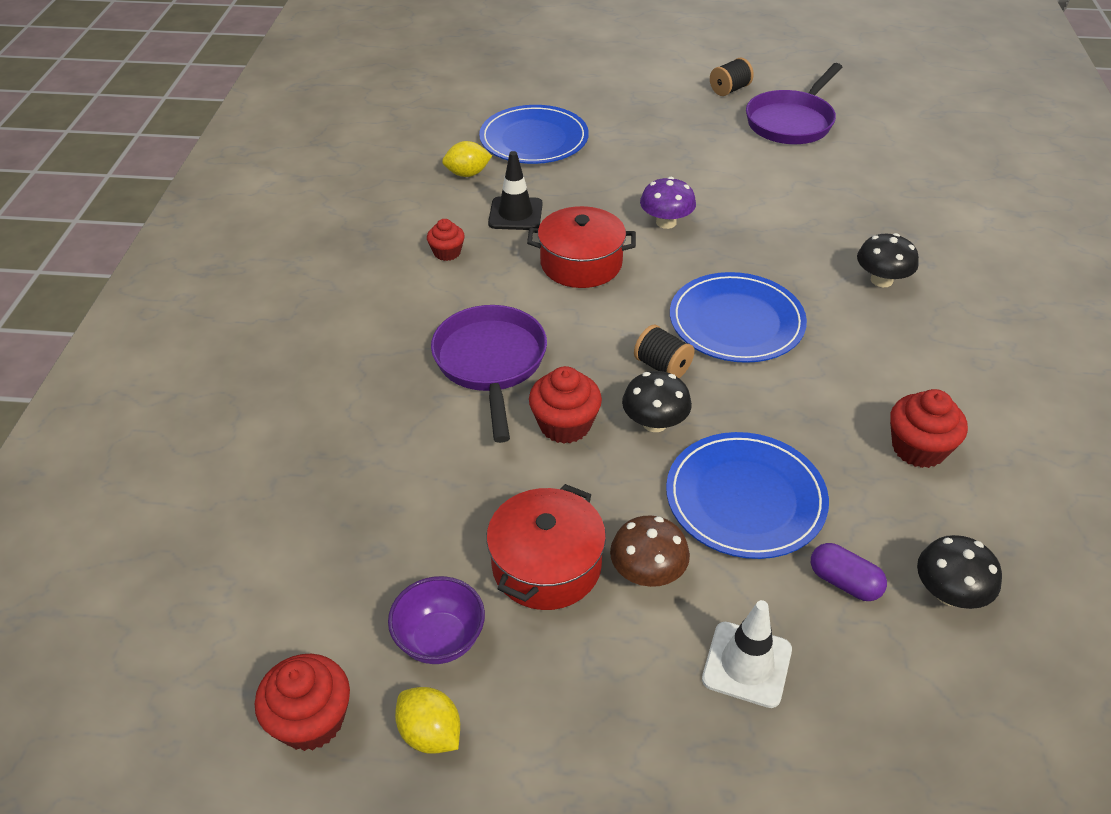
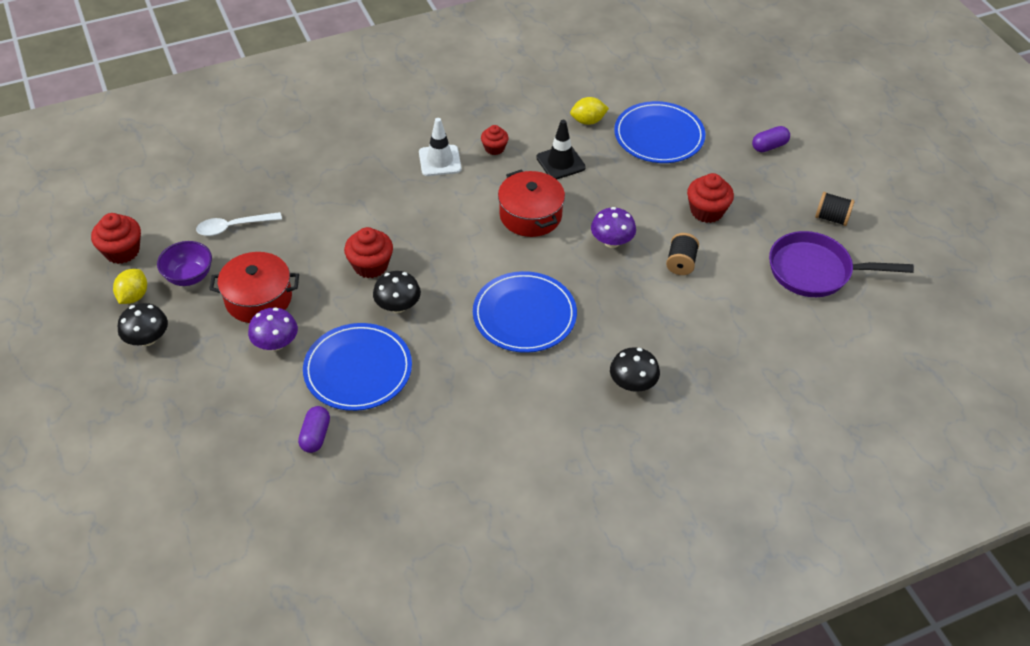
camera: 60 degrees right, 5 degrees up
purple pan [431,305,547,443] -> none
yellow lemon [442,141,492,177] -> yellow lemon turned 60 degrees counterclockwise [570,97,609,125]
brown mushroom [610,515,690,587] -> purple mushroom [248,307,298,351]
black spool [634,325,695,378] -> black spool moved to [666,233,699,275]
white traffic cone [702,600,792,708] -> white traffic cone moved to [419,118,462,176]
red cupcake [890,389,968,468] -> red cupcake moved to [687,173,734,223]
black mushroom [917,535,1002,609] -> black mushroom moved to [118,303,168,346]
none -> white spoon [196,212,282,236]
none -> purple capsule [752,126,790,152]

